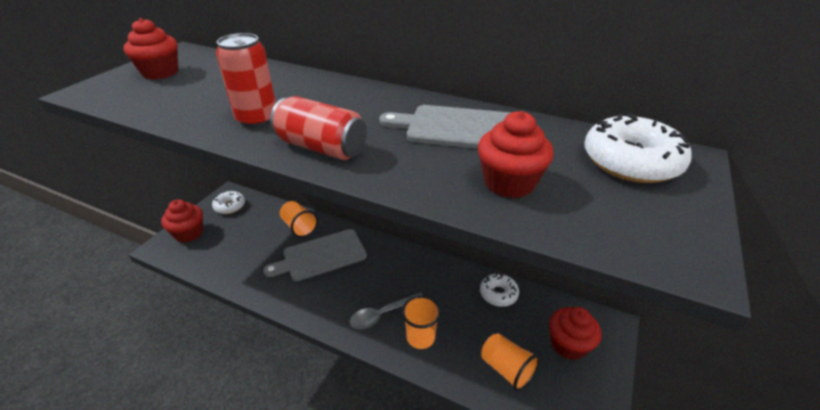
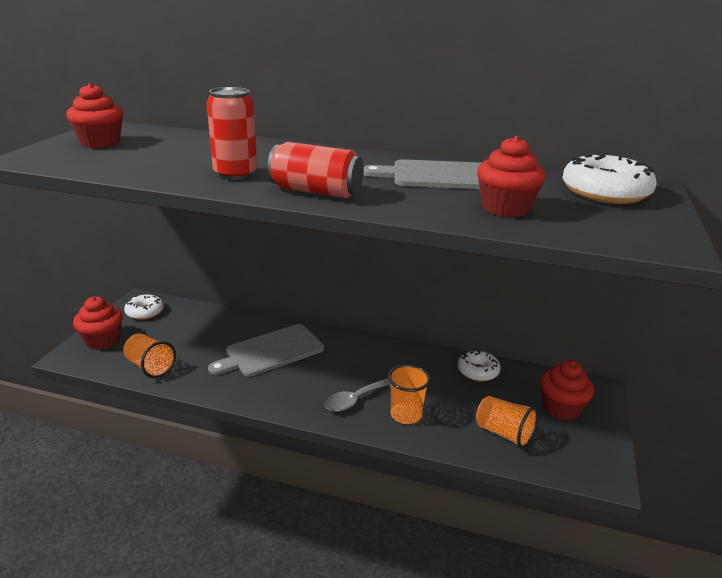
camera: 10 degrees left, 10 degrees down
orange cup [280,201,318,238] -> orange cup moved to [123,333,176,378]

